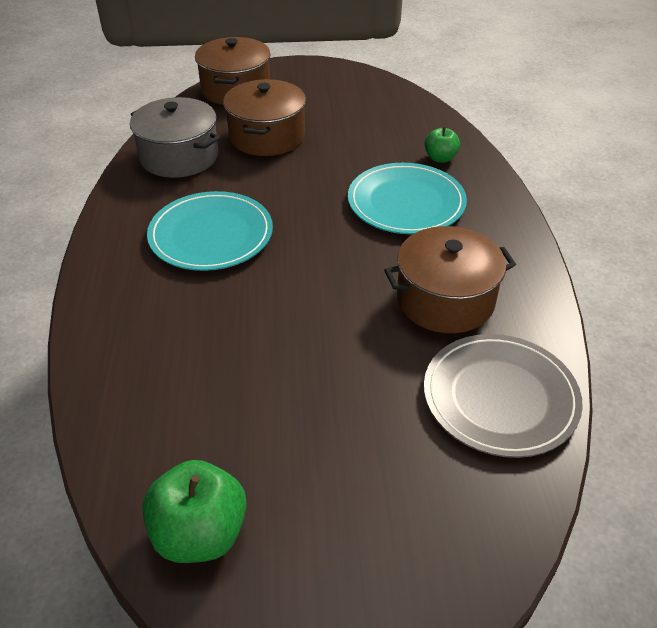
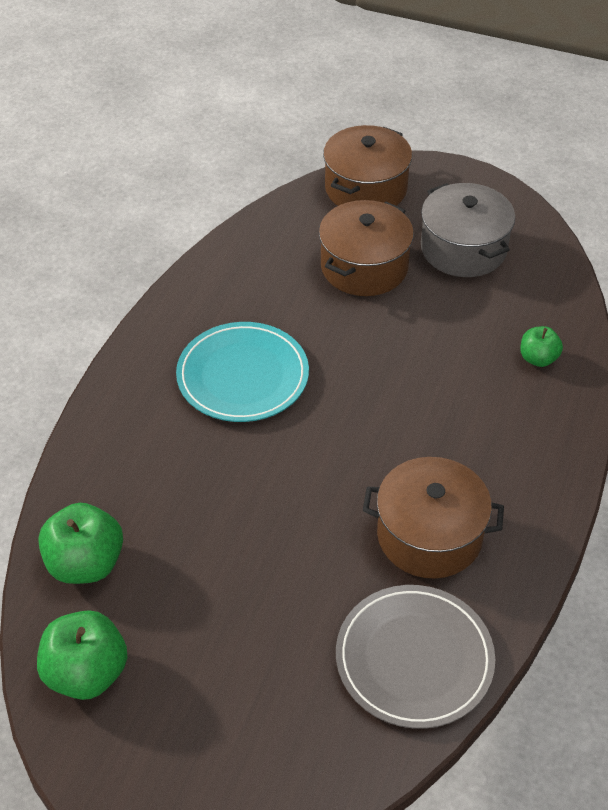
camera: 25 degrees right, 5 degrees up
grey pot [130,97,220,178] -> grey pot moved to [421,183,515,277]
turquoise plate [348,163,467,234] -> none
none -> green apple [38,503,123,584]

